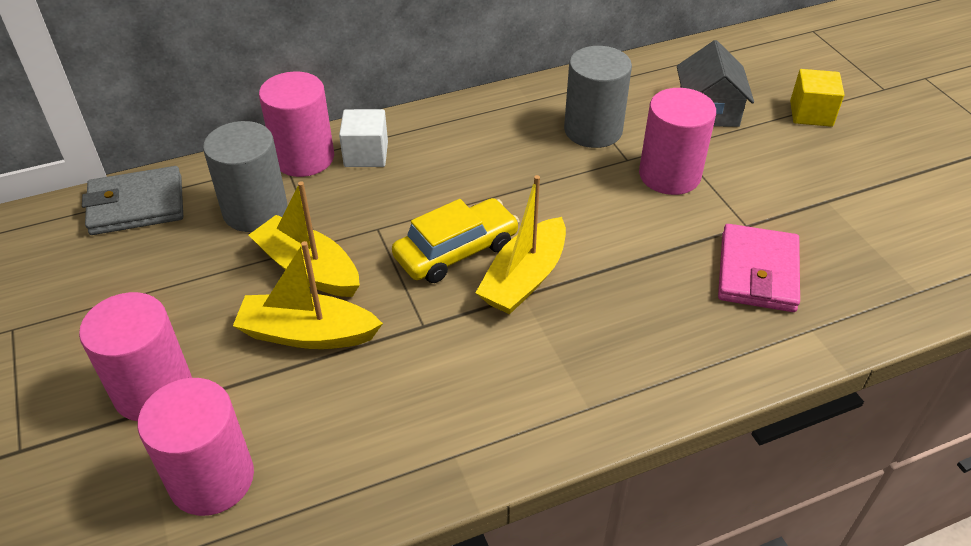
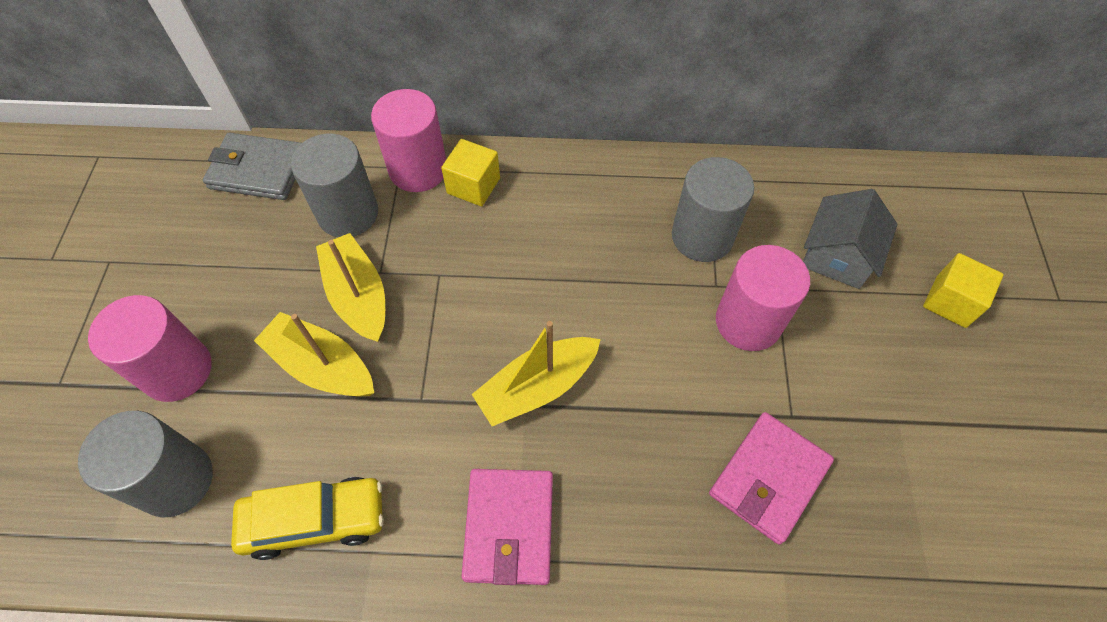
camera: 25 degrees right, 15 degrees up
pink cylinder [137,378,254,516] -> grey cylinder [78,411,213,517]
white cube [339,109,388,167] -> yellow cube [441,139,500,206]
yellow car [392,198,519,283] -> yellow car moved to [231,477,384,560]
none -> pink wallet [462,469,553,585]

